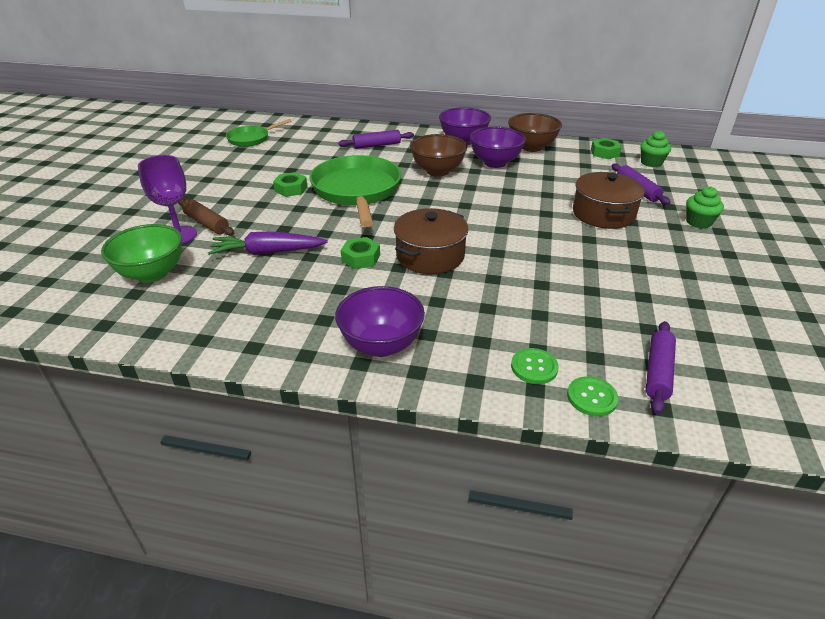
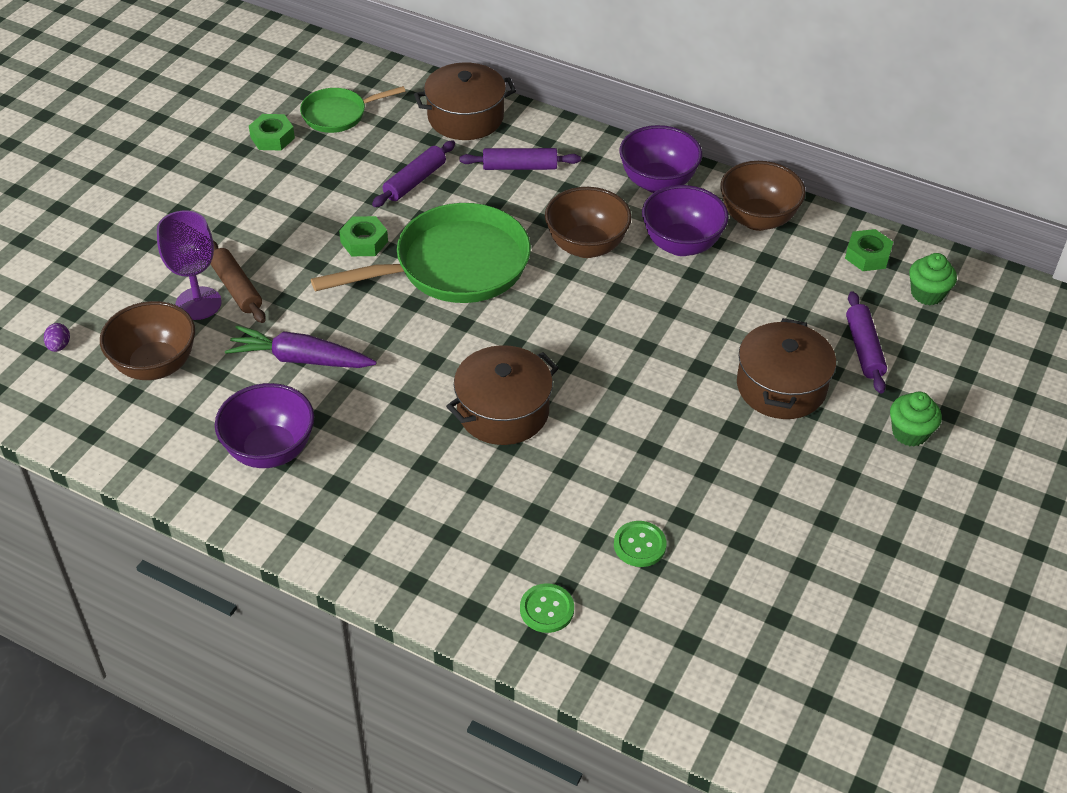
camera: 15 degrees right, 10 degrees up
green bowl [101,224,182,283] -> brown bowl [100,301,195,380]
green pan [309,155,401,227] -> green pan turned 60 degrees clockwise [311,203,531,303]
purple bowl [335,286,425,357] -> purple bowl moved to [215,383,314,468]
green nut [341,237,380,269] -> green nut moved to [249,114,295,150]
green button [567,376,618,416] -> green button moved to [614,521,666,567]
purple rolling pin [646,321,676,414] -> purple rolling pin moved to [372,141,455,207]
none -> purple egg [44,323,70,352]
none -> brown pot [414,62,516,140]

